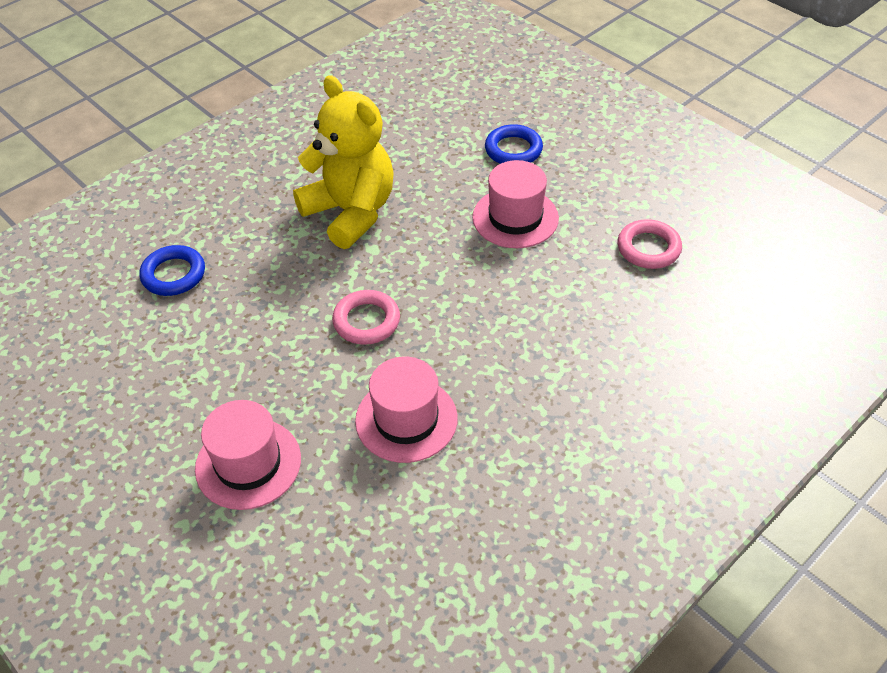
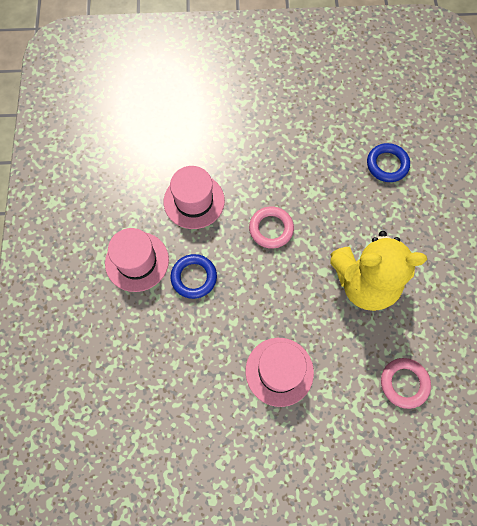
camera: 130 degrees right, 20 degrees up
pink hat [195,400,301,510] -> pink hat moved to [105,228,169,292]
blue ring [485,124,543,164] -> blue ring moved to [170,254,217,299]
pink ring [618,219,682,269] -> pink ring moved to [381,358,431,409]

